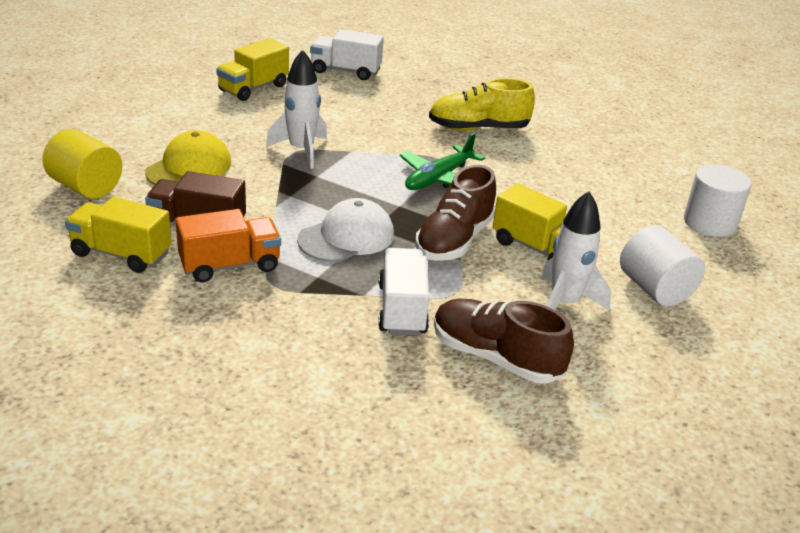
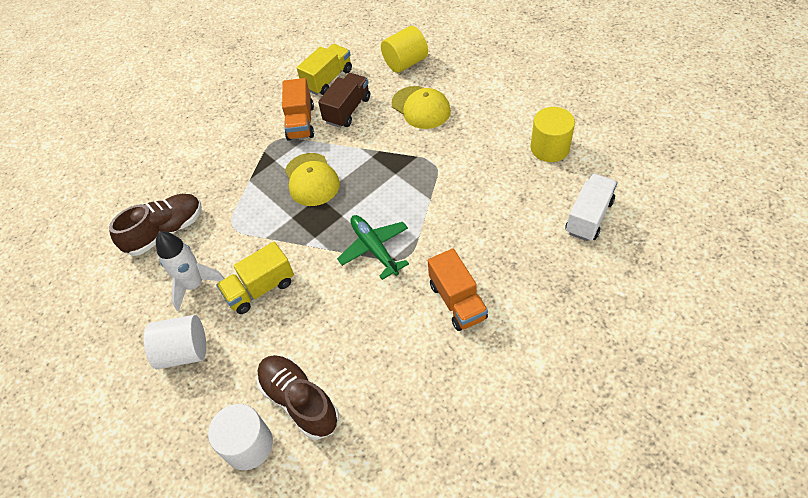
camera: 115 degrees right, 20 degrees up
yellow truck [216,38,289,101] -> yellow cylinder [531,107,575,162]
white rocket [266,50,327,169] -> none
white cap [297,198,394,262] -> yellow cap [285,153,340,206]
white truck [378,248,429,335] -> none
brown shoe [415,165,496,261] -> brown shoe moved to [257,355,339,440]
yellow shoe [429,78,535,131] -> orange truck [428,248,488,331]

